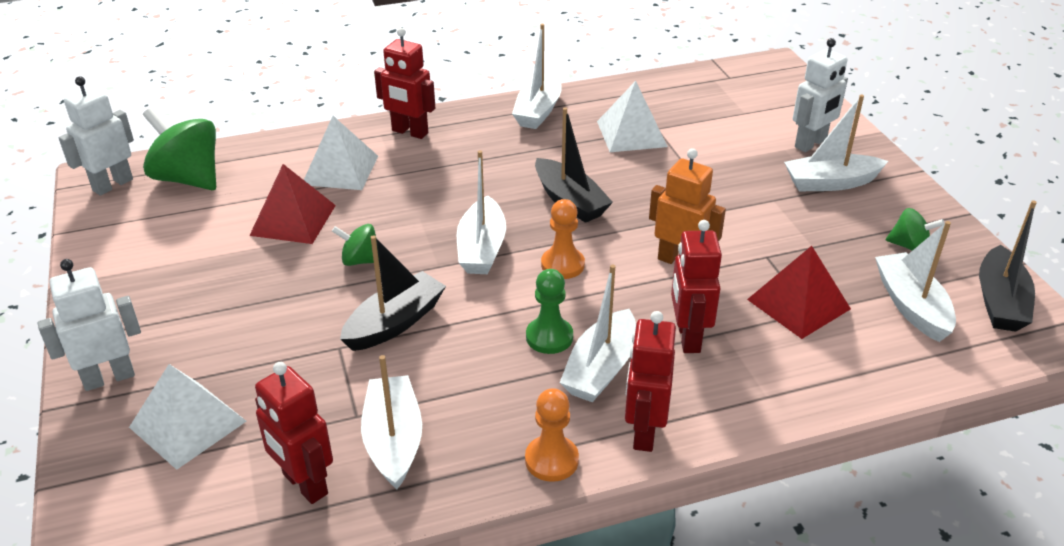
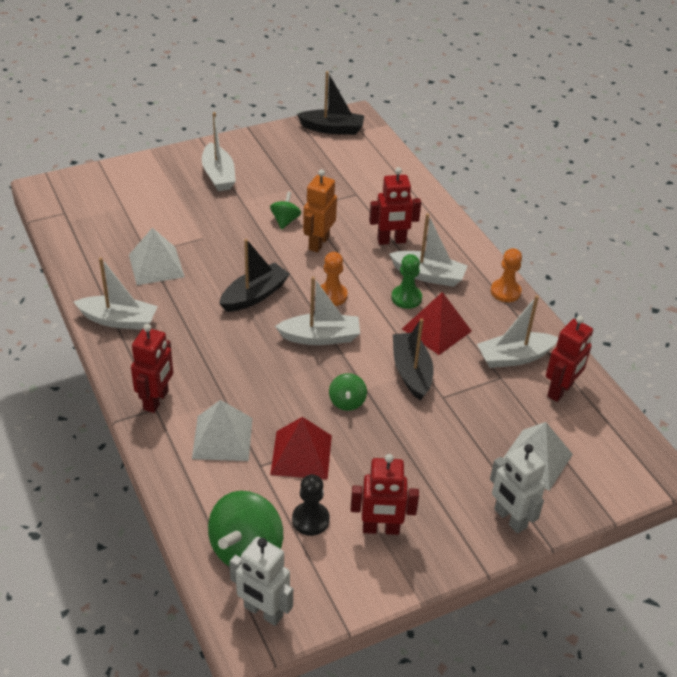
camera: 100 degrees left, 5 degrees up
black boat [340,235,446,351] -> black boat turned 45 degrees clockwise [393,318,434,401]
red robot [625,311,676,452] -> red robot moved to [351,454,419,535]
red pyramid [747,246,851,339] -> red pyramid moved to [402,292,472,355]
white robot [793,38,848,152] -> none
white boat [875,221,956,342] -> none
green spinning top [886,208,945,251] -> green spinning top moved to [270,191,301,230]
none -> black pawn [292,474,330,536]

